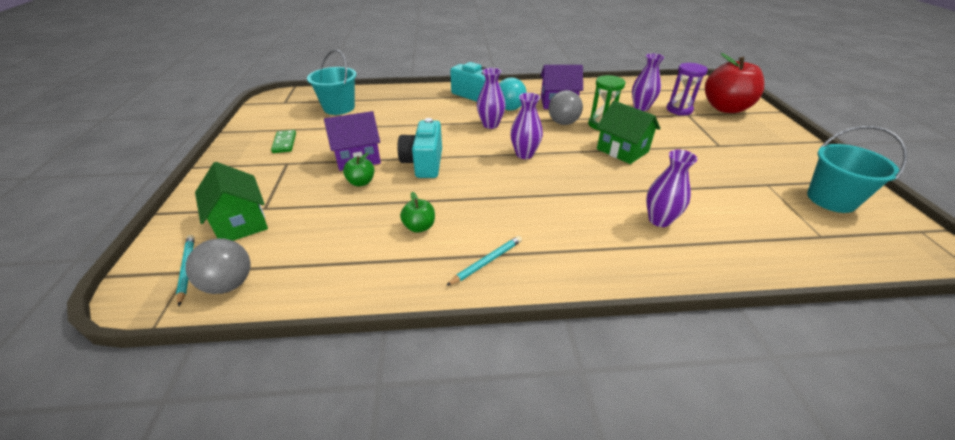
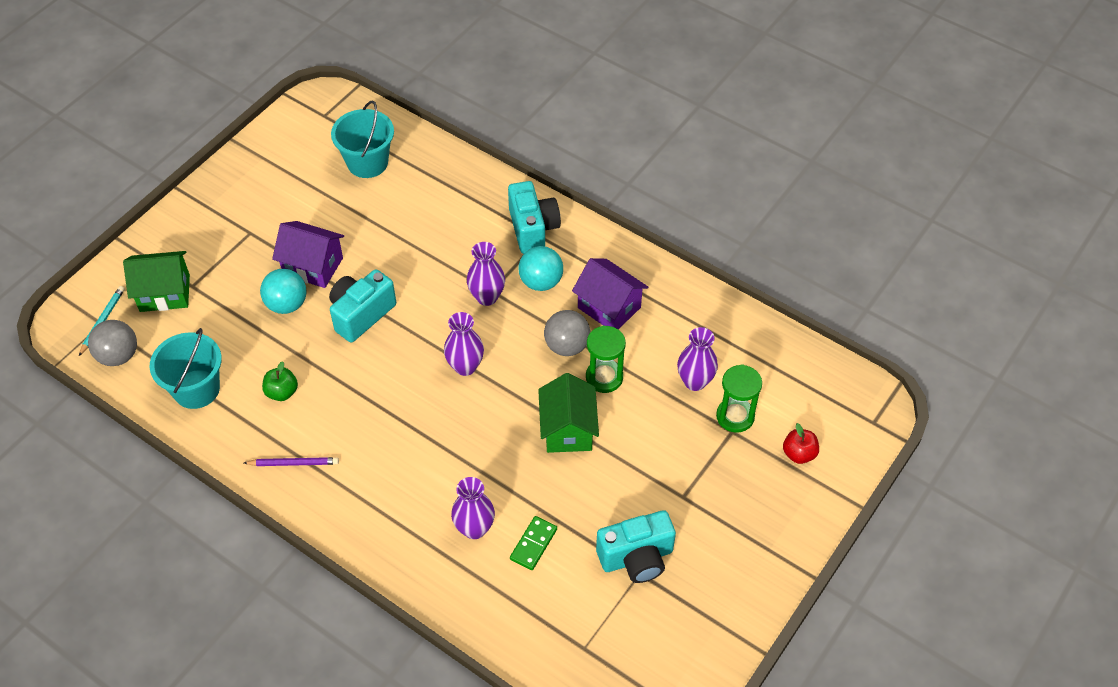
camera: 40 degrees right, 15 degrees up
green house [195,162,268,241] -> green house turned 75 degrees clockwise [123,251,190,312]
green domino [271,130,296,153] -> green domino moved to [510,516,557,570]
green apple [343,153,375,187] -> turquoise ball [260,269,307,314]
turquoise pencil [446,236,522,286] -> purple pencil [244,457,339,466]
purple hourglass [666,63,708,115] -> green hourglass [716,364,762,433]
red apple [705,53,764,113] -> red apple [783,423,819,464], size x0.45
turquoise bucket [807,126,907,213] -> turquoise bucket moved to [150,328,222,409]
none -> turquoise camera [596,510,676,583]

